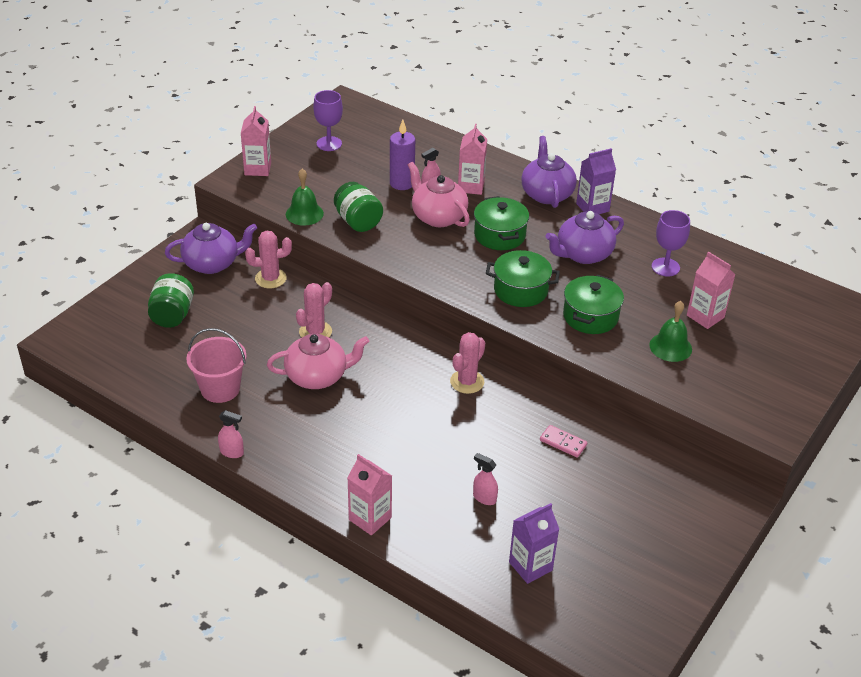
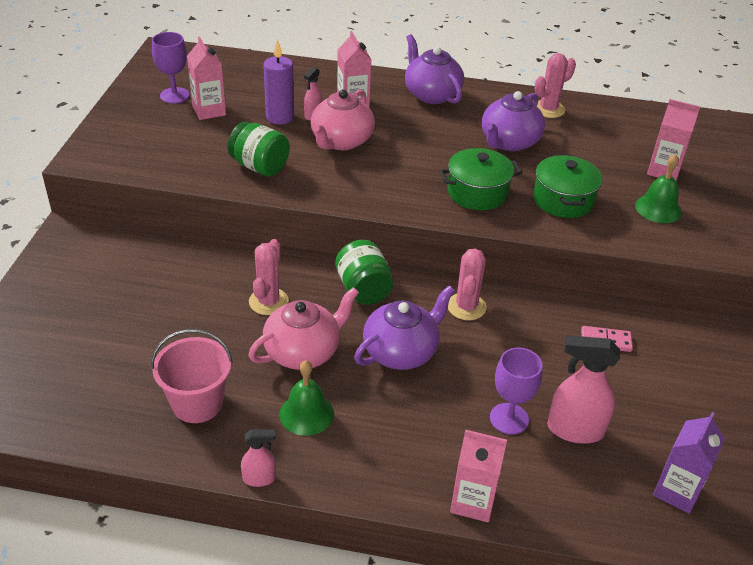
camera: 25 degrees left, 0 degrees up
green jar [148,273,194,328] -> green jar moved to [335,240,393,305]
purple teapot [165,223,257,274] -> purple teapot moved to [354,285,455,370]
pink carton [241,106,271,176] -> pink carton moved to [187,36,226,120]
pink cactus [245,231,292,288] -> pink cactus moved to [534,53,576,118]
green bell [286,168,324,225] -> green bell moved to [279,360,334,436]
pink teapot [408,162,470,227] -> pink teapot turned 90 degrees counterclockwise [311,90,375,150]
pink spray bottle [473,453,498,505] -> pink spray bottle [548,335,620,444], size x1.85
green pot [474,196,529,250] -> none
purple carton [576,148,616,214] -> none
purple goblet [651,210,690,277] -> purple goblet moved to [490,347,543,435]

